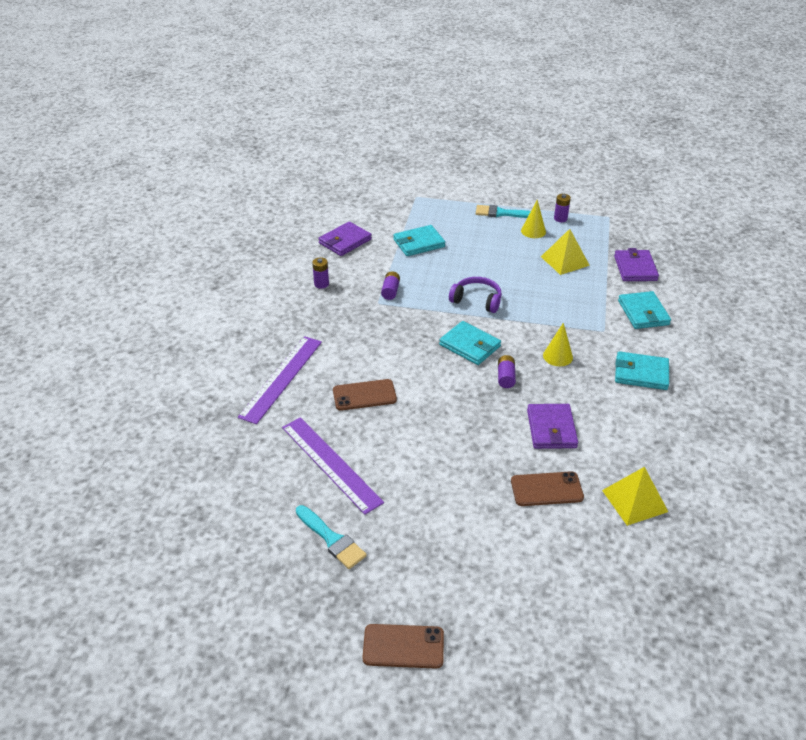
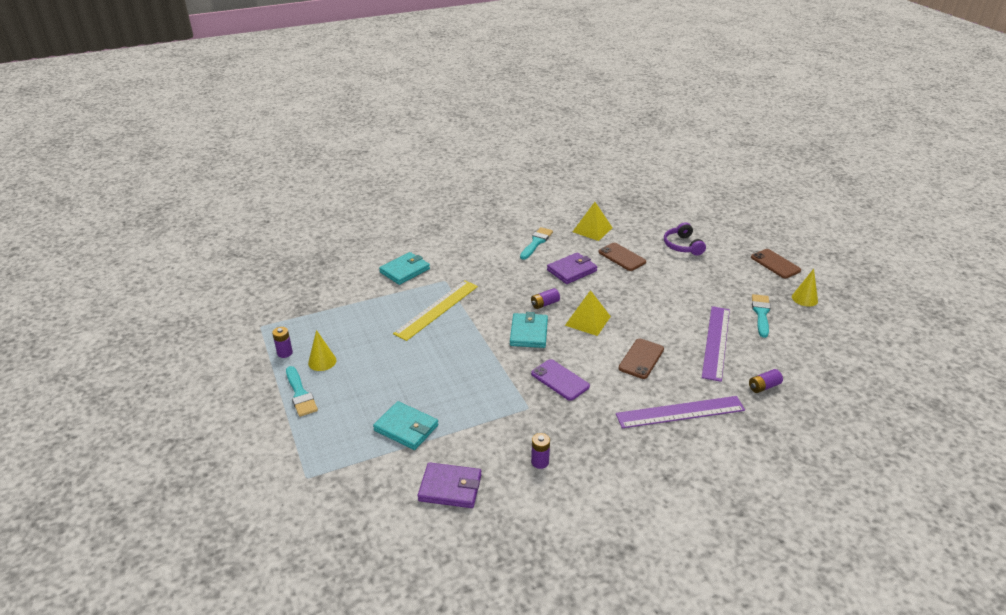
camera: 125 degrees left, 5 degrees down
brown phone [333,379,397,411] -> brown phone turned 75 degrees clockwise [618,339,664,379]
purple battery [381,271,400,300] -> purple battery moved to [749,369,783,393]
purple headphones [449,277,502,313] -> purple headphones moved to [664,222,706,256]
yellow pyramid [541,229,590,275] -> yellow pyramid moved to [565,290,611,336]
yellow cone [543,323,573,366] -> yellow cone moved to [792,269,818,307]
purple wallet [614,248,659,281] -> none
turquoise wallet [615,351,669,390] -> none
none -> yellow ruler [393,280,478,341]
none -> turquoise brush [520,227,553,260]
none -> purple phone [531,359,590,401]

